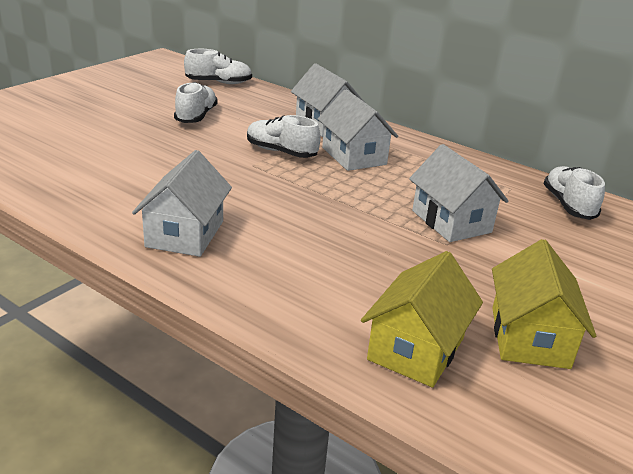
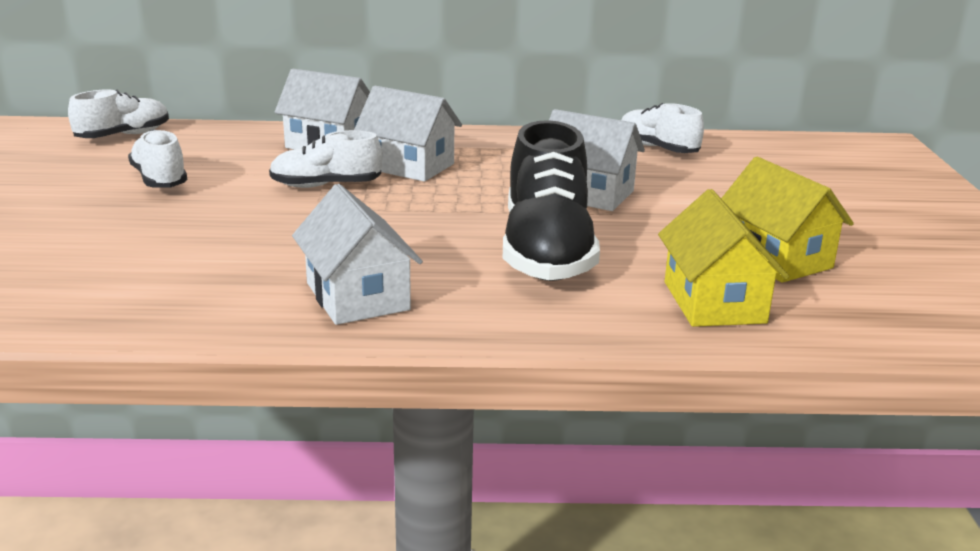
camera: 35 degrees left, 5 degrees down
none -> black shoe [503,120,600,281]

